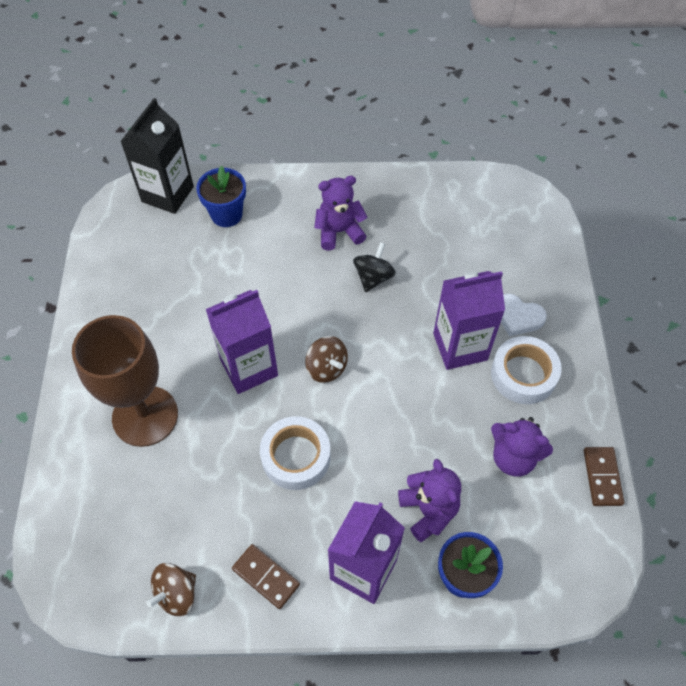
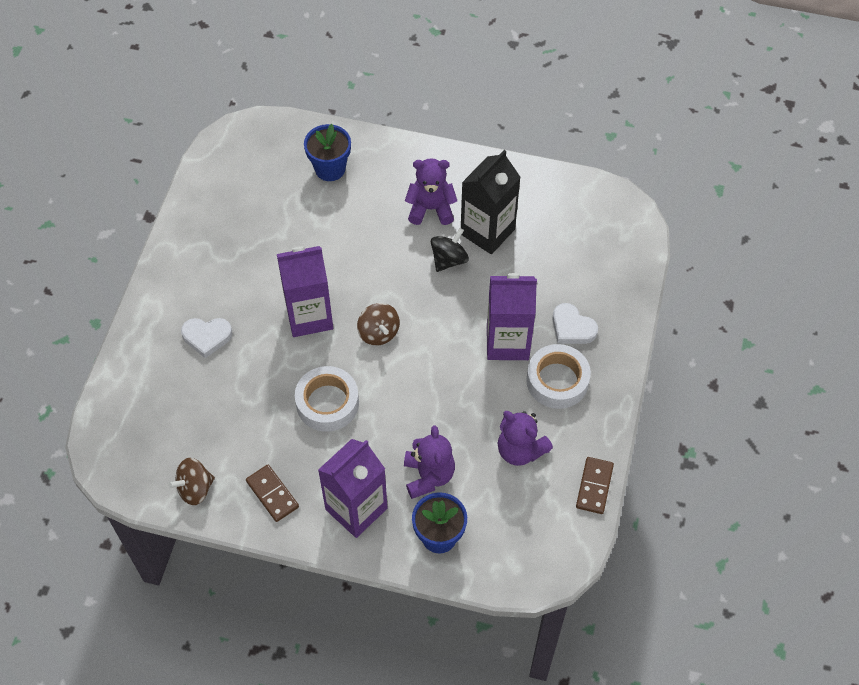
camera: 15 degrees right, 0 degrees up
brown goblet [72,315,178,447] -> white heart [181,318,233,358]
black carton [120,98,194,214] -> black carton moved to [461,150,521,254]

